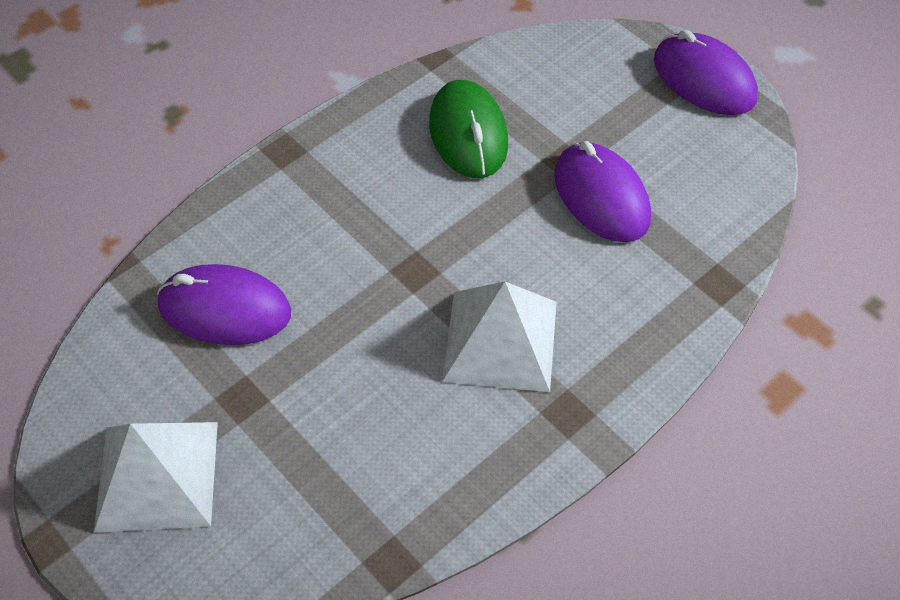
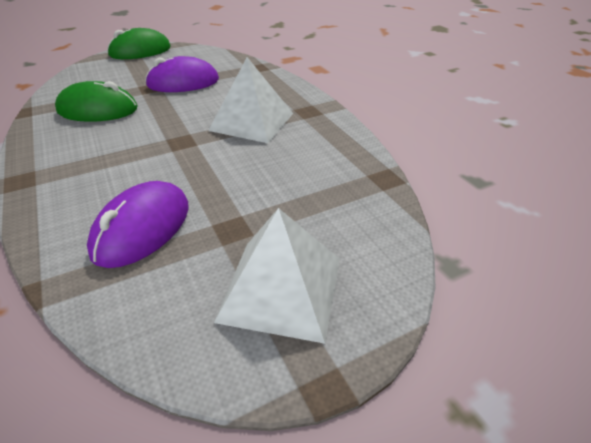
camera: 75 degrees left, 15 degrees down
purple mouse [654,30,758,115] -> green mouse [107,28,171,59]

